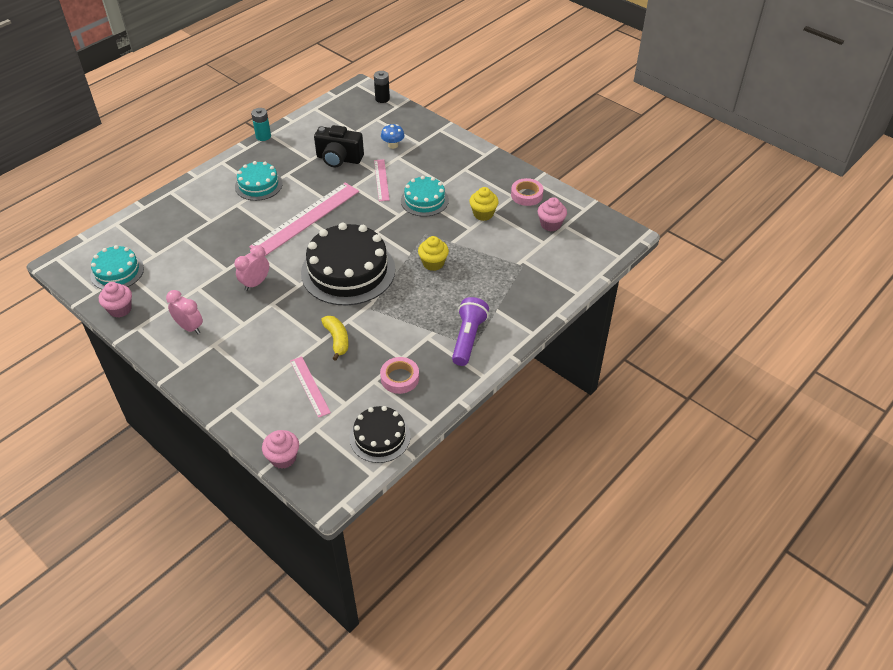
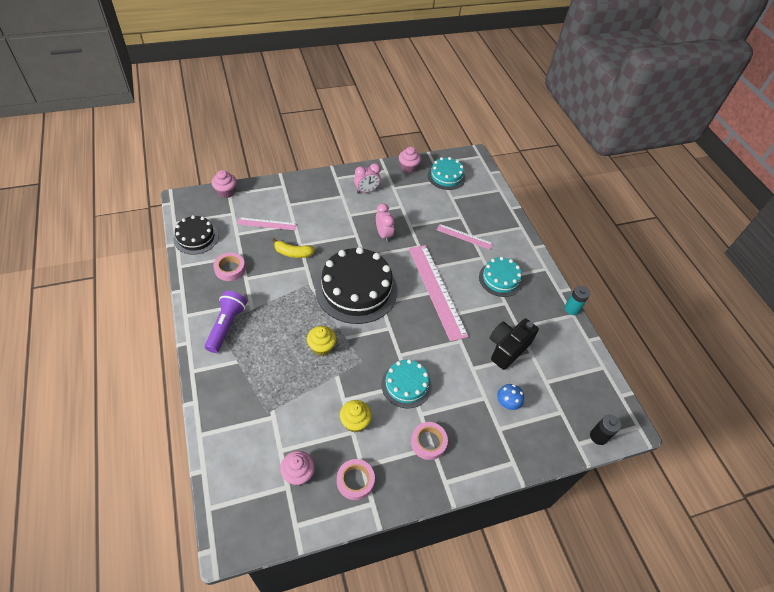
camera: 115 degrees right, 5 degrees up
pink ruler [374,159,390,201] -> pink ruler moved to [437,224,493,249]
purple flashlight [452,297,489,366] -> purple flashlight turned 120 degrees counterclockwise [205,291,247,353]
none -> pink tape [411,422,448,460]

